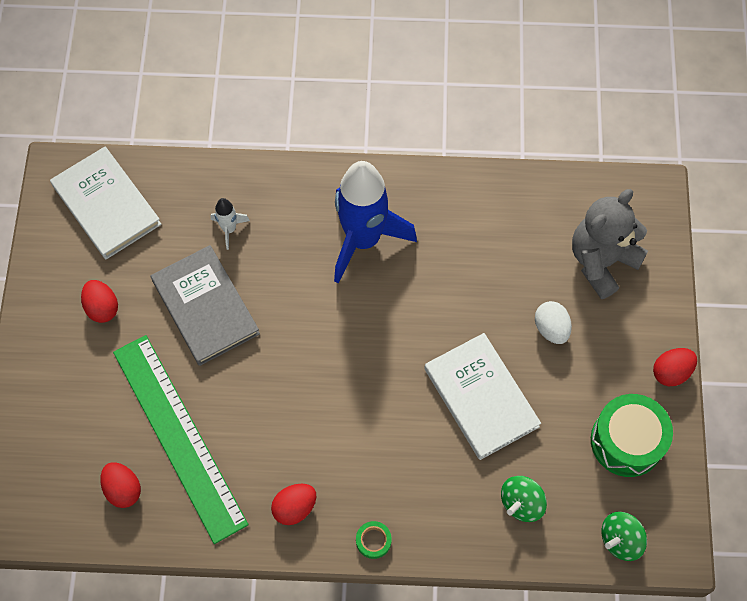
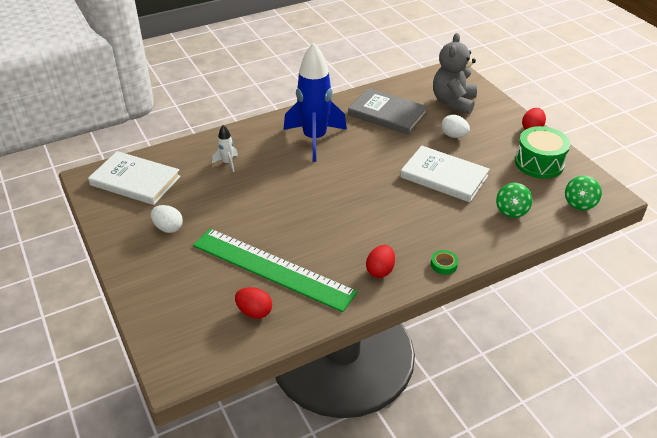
camera: 30 degrees left, 25 degrees down
red egg [81,280,118,323] -> white egg [151,205,183,233]
grey book [151,245,260,366] -> grey book moved to [348,88,428,135]

